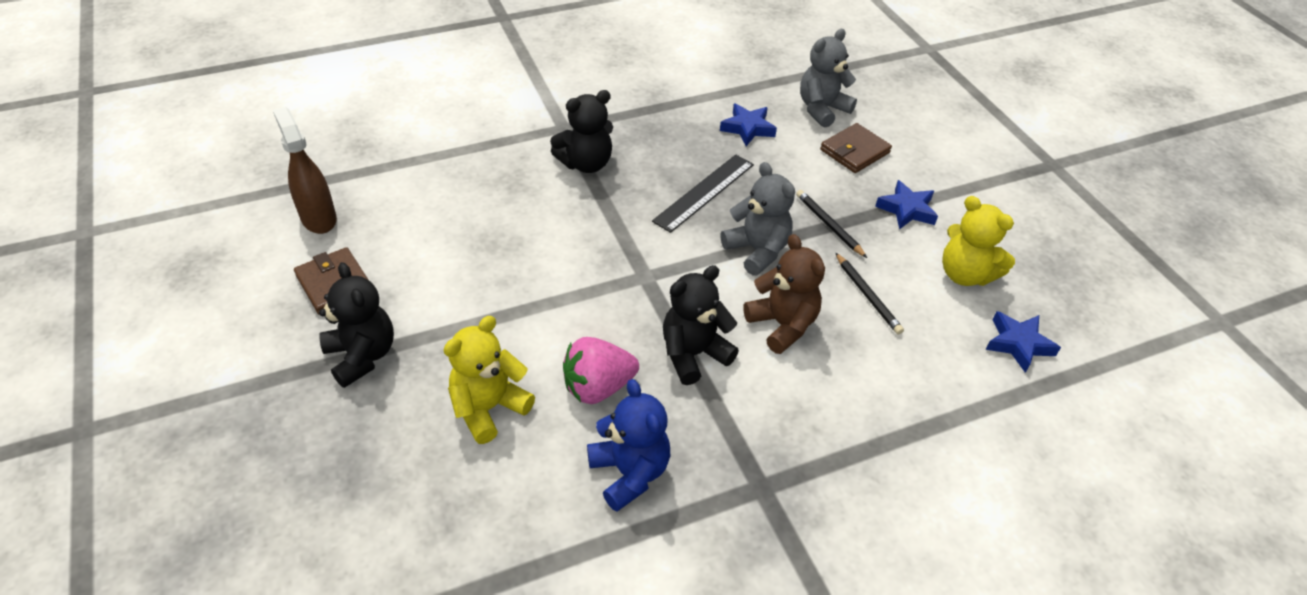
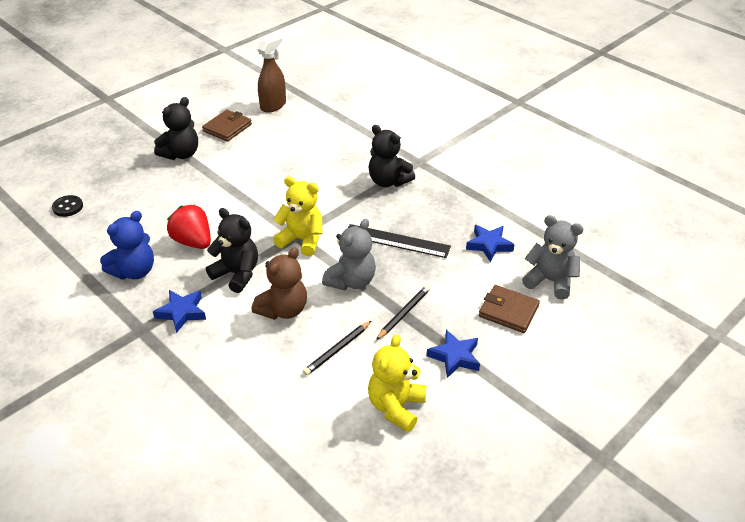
camera: 70 degrees right, 5 degrees down
yellow teddy bear [444,316,535,444] -> yellow teddy bear moved to [273,177,322,256]
pink strawberry [563,337,639,404] -> red strawberry [167,204,211,249]
blue star [986,311,1061,373] -> blue star moved to [153,290,206,333]
none -> black button [52,195,83,217]

